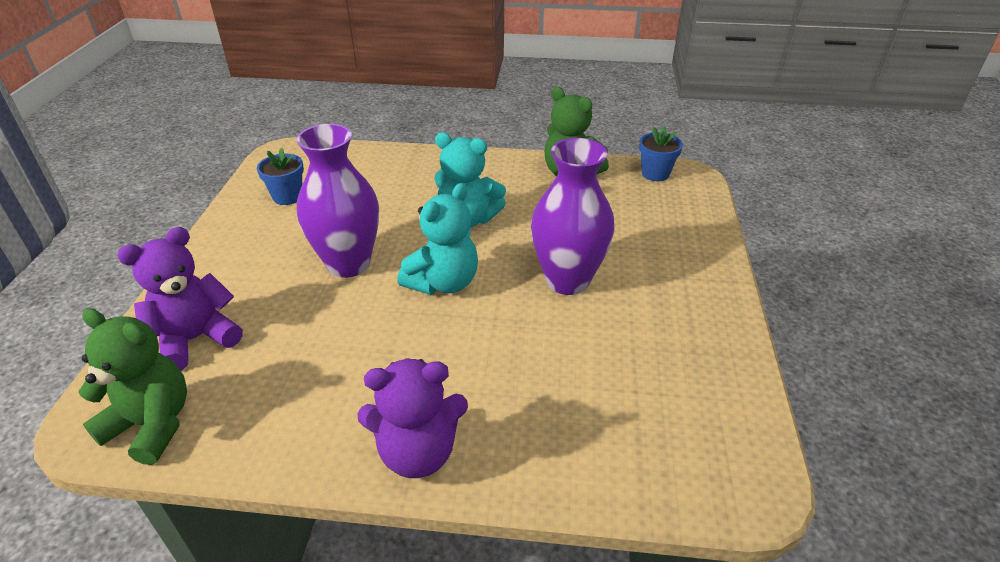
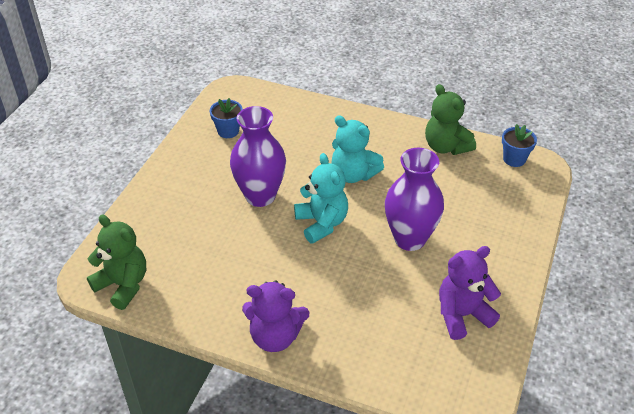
camera: 15 degrees right, 5 degrees up
purple teddy bear [117,227,243,371] -> purple teddy bear moved to [439,246,501,340]
turquoise teddy bear [397,183,478,295] -> turquoise teddy bear turned 75 degrees counterclockwise [294,153,348,244]

